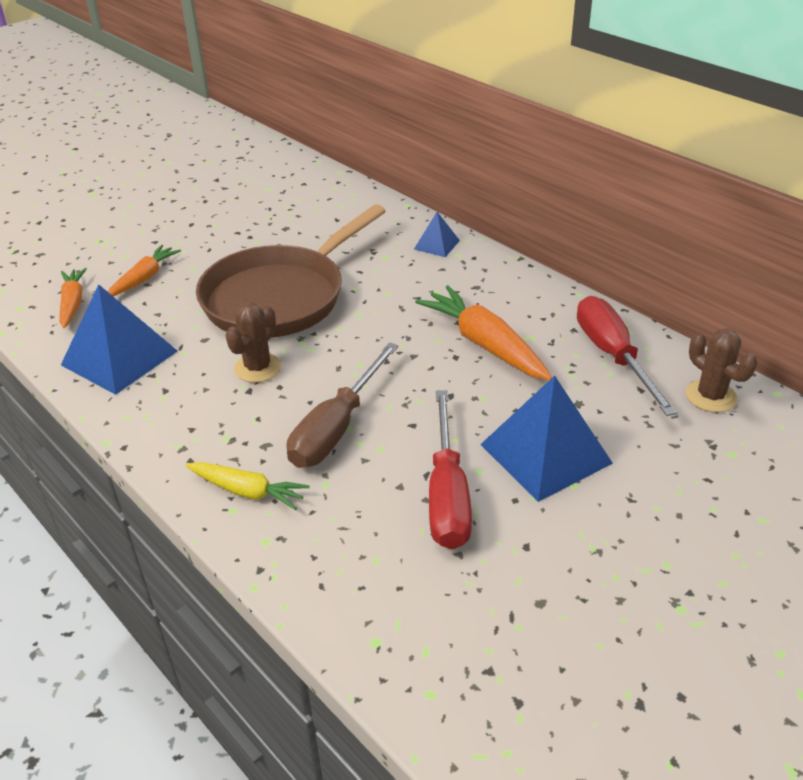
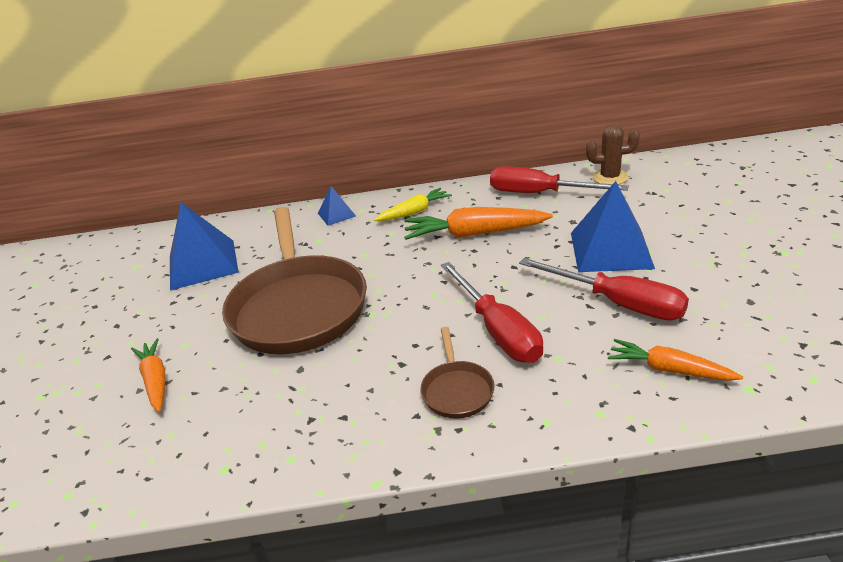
camera: 50 degrees left, 5 degrees down
orange carrot [59,268,87,328] -> orange carrot moved to [608,339,743,381]
blue pyramid [61,284,178,395] -> blue pyramid moved to [170,203,239,290]
yellow carrot [186,462,310,510] -> yellow carrot moved to [374,188,452,221]
brown cactus [226,303,282,383] -> none
brown screwdriver [287,343,399,468] -> red screwdriver [441,262,543,363]
none -> brown pan [420,327,495,419]

